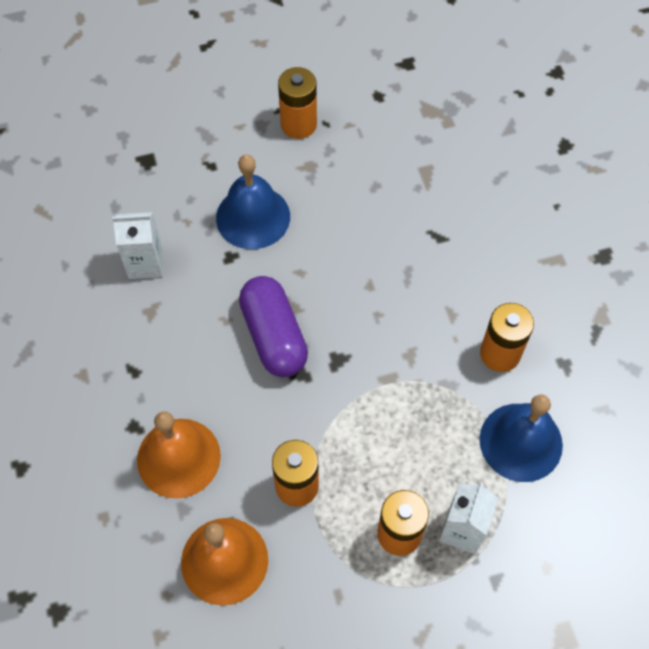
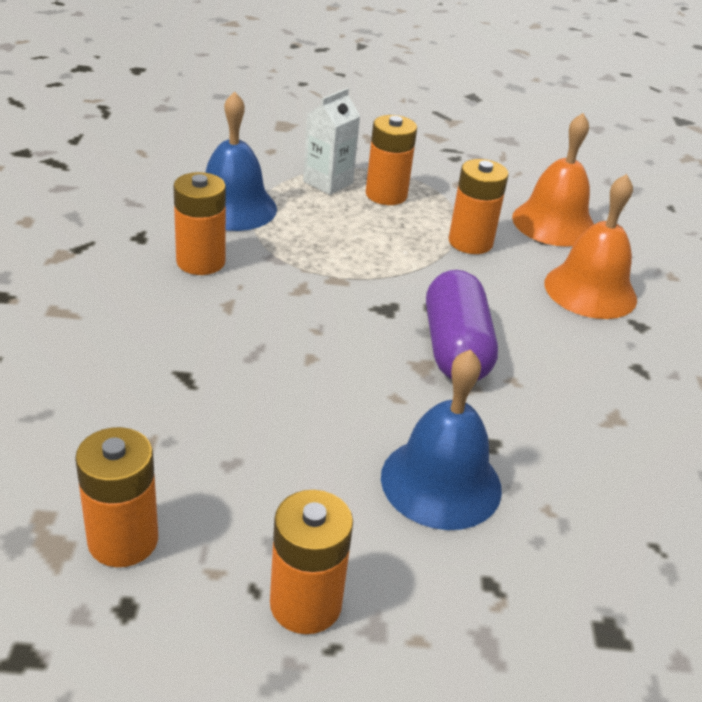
camera: 165 degrees left, 25 degrees down
white carton [112,212,163,279] -> none
none -> orange battery [75,427,158,567]

